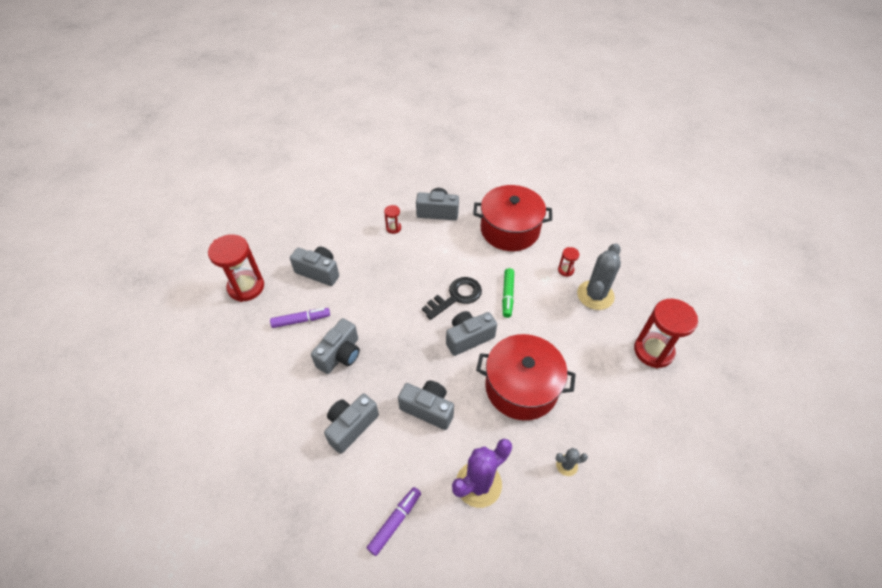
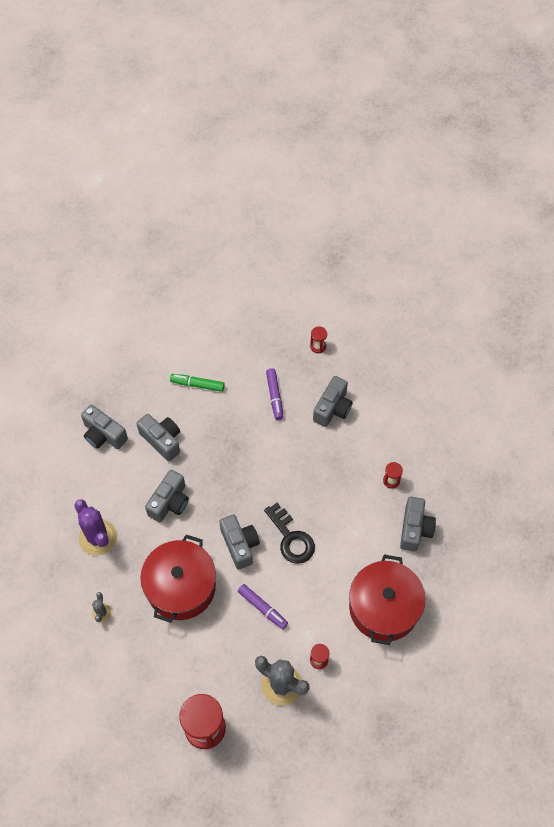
camera: 95 degrees right, 10 degrees up
red hourglass [208,234,264,302] -> red hourglass [310,327,327,353], size x0.46
grey camera [311,318,360,374] -> grey camera moved to [81,405,128,449]
purple marker [367,487,421,556] -> purple marker moved to [238,584,288,629]
green marker [502,268,514,318] -> green marker moved to [170,374,225,392]

